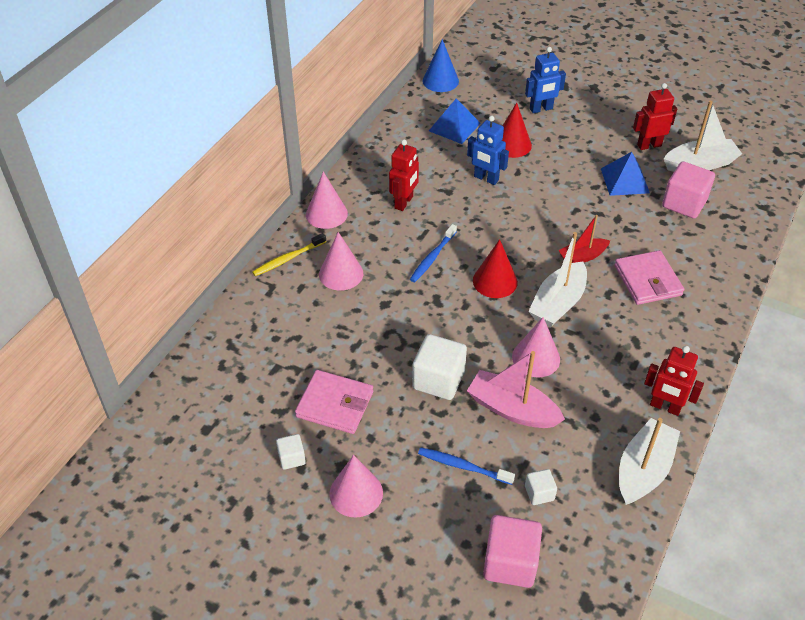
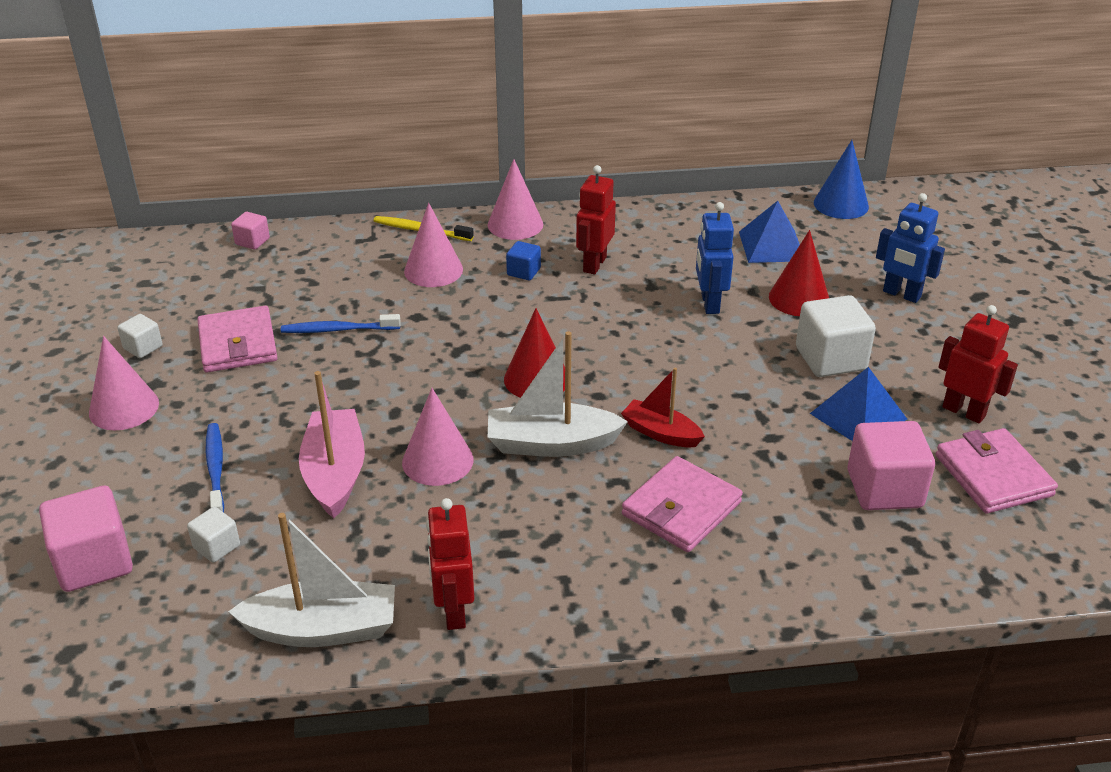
camera: 55 degrees right, 10 degrees down
red robot [389,139,419,211] -> red robot turned 120 degrees clockwise [576,165,616,275]
blue toothbrush [410,224,457,282] -> blue toothbrush moved to [281,314,401,333]
white cube [412,334,467,400] -> white cube moved to [796,295,876,377]
white boat [664,101,742,172] -> pink wallet [936,428,1058,514]
none -> pink cube [231,212,270,250]
none -> blue cube [506,241,541,280]

